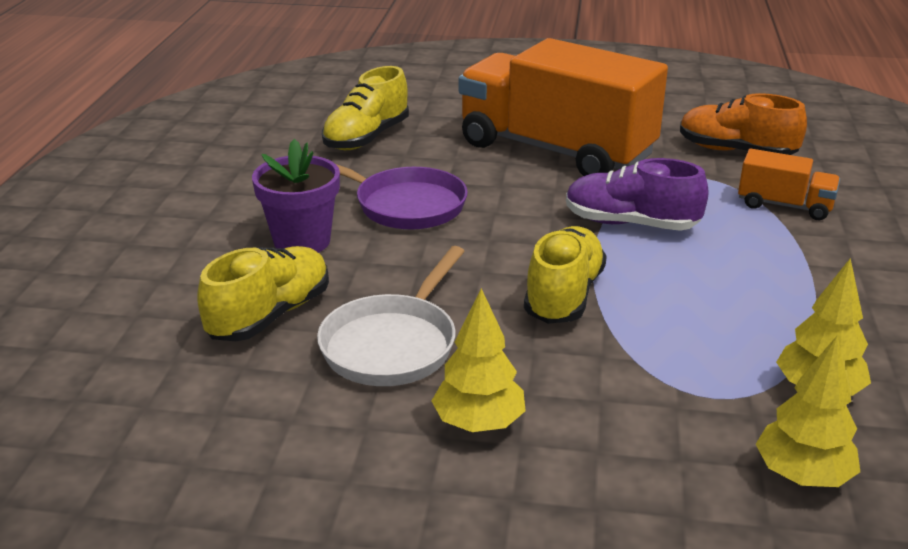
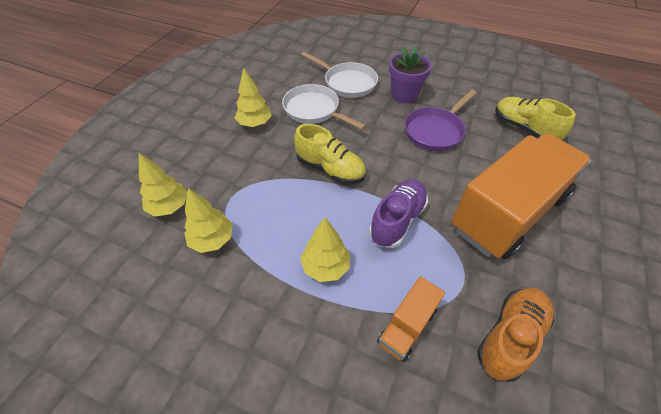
camera: 105 degrees right, 20 degrees up
yellow shoe [197,246,329,341] -> white pan [301,52,378,98]
none -> yellow tree [300,217,350,282]

